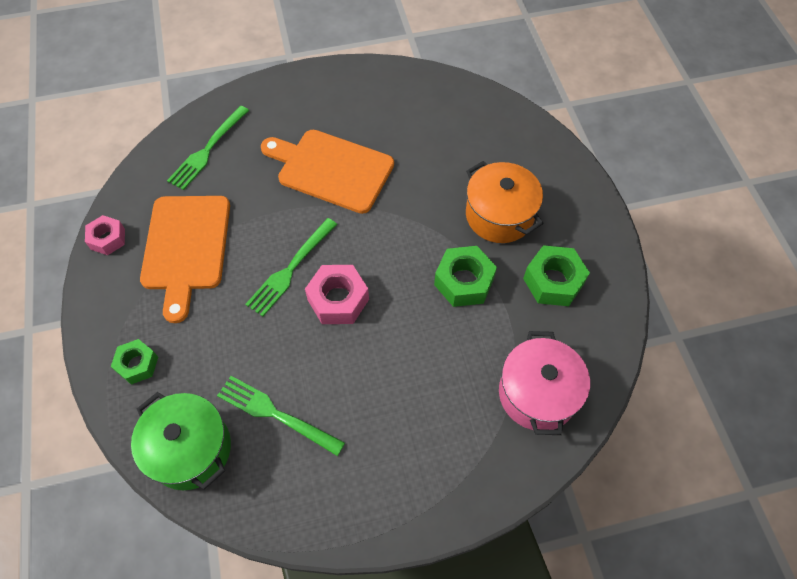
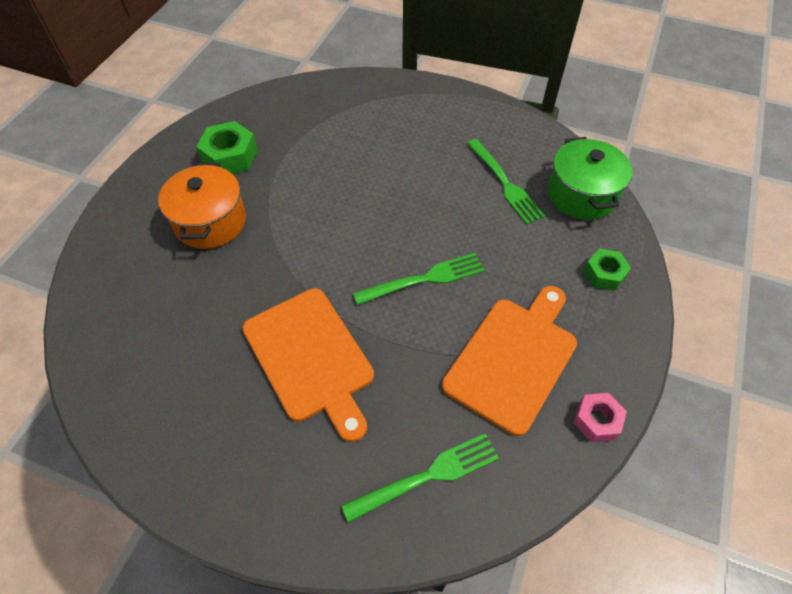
camera: 145 degrees left, 5 degrees down
pink nut [305,265,369,324] -> none
green nut [434,246,497,307] -> none
pink pot [499,331,590,435] -> none

